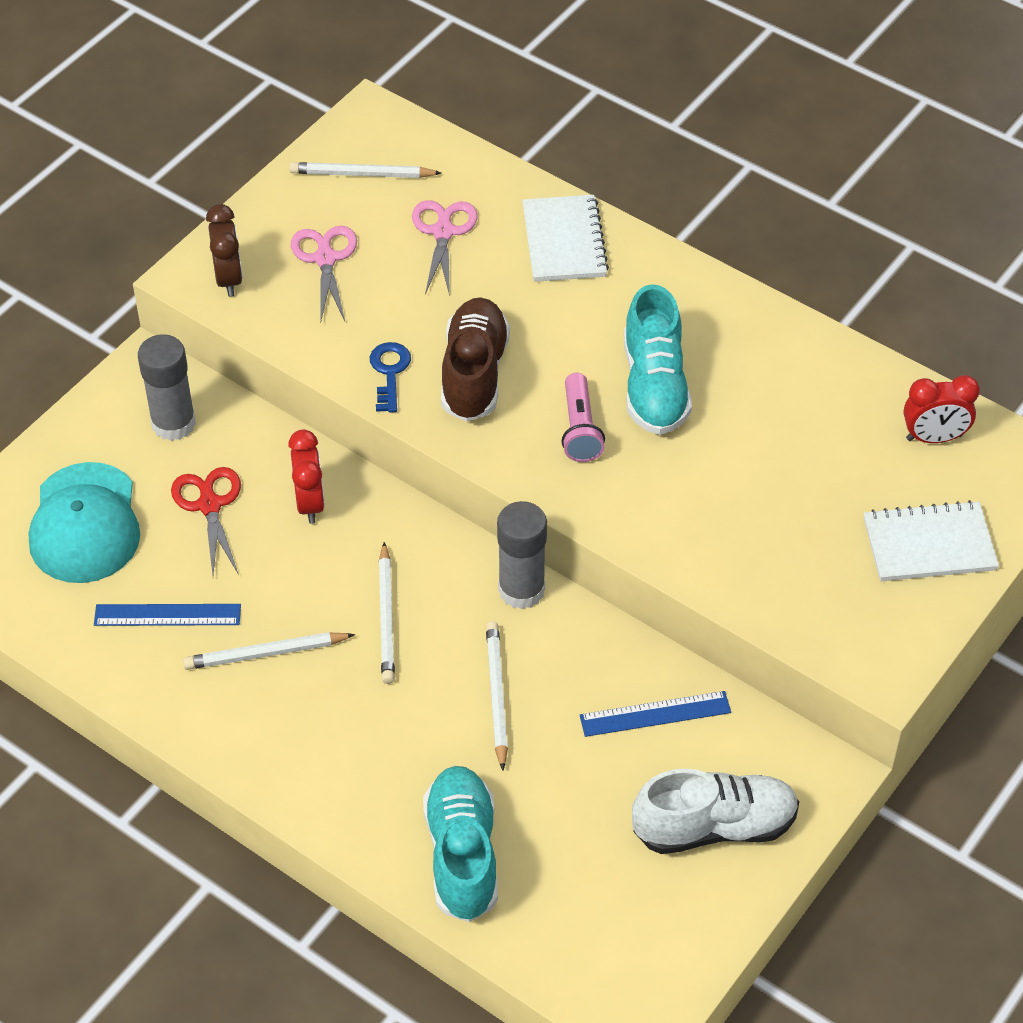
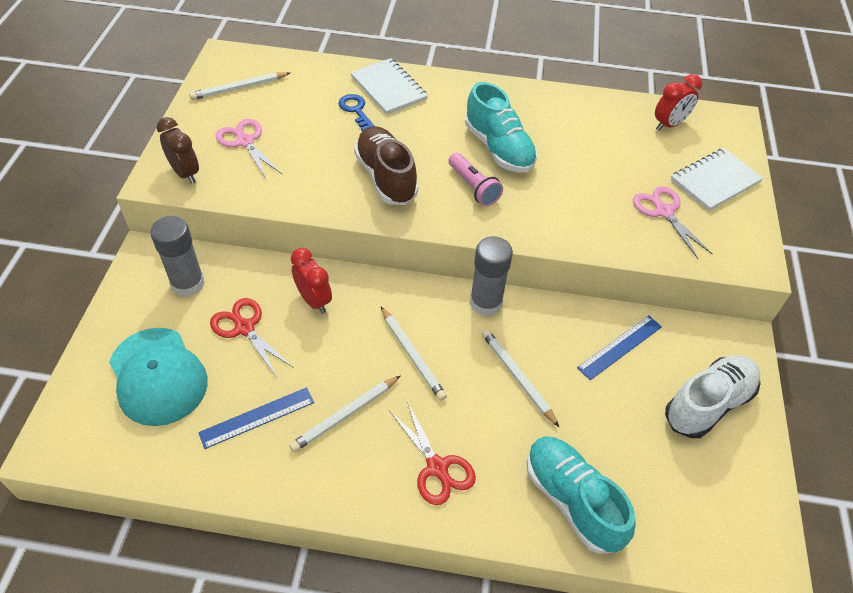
camera: 30 degrees left, 0 degrees up
blue key [370,342,411,413] -> blue key moved to [338,94,374,131]
pink scissors [412,200,477,296] -> pink scissors moved to [633,186,713,259]
none -> red scissors [390,402,476,505]

